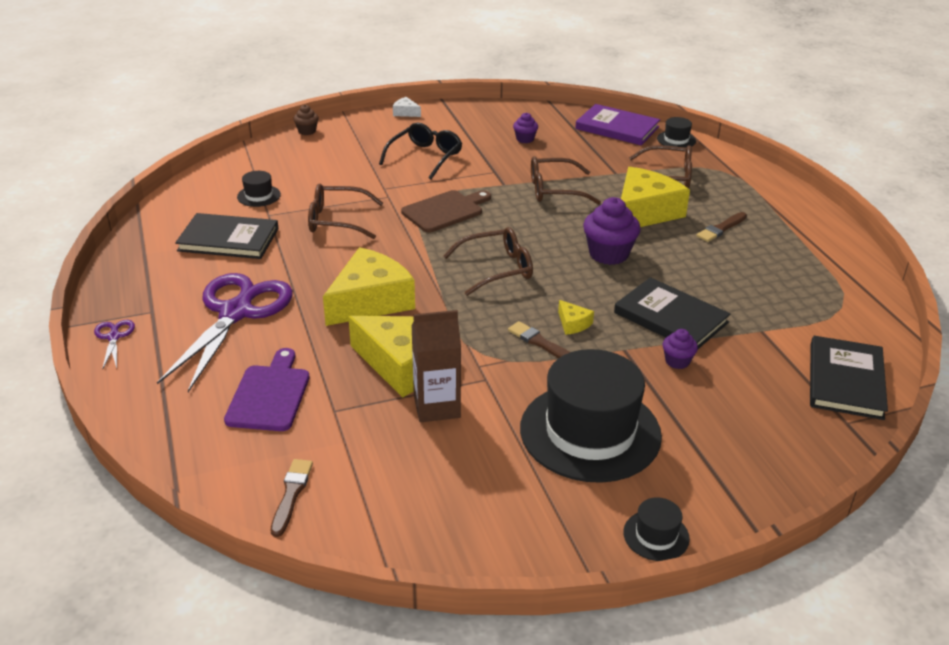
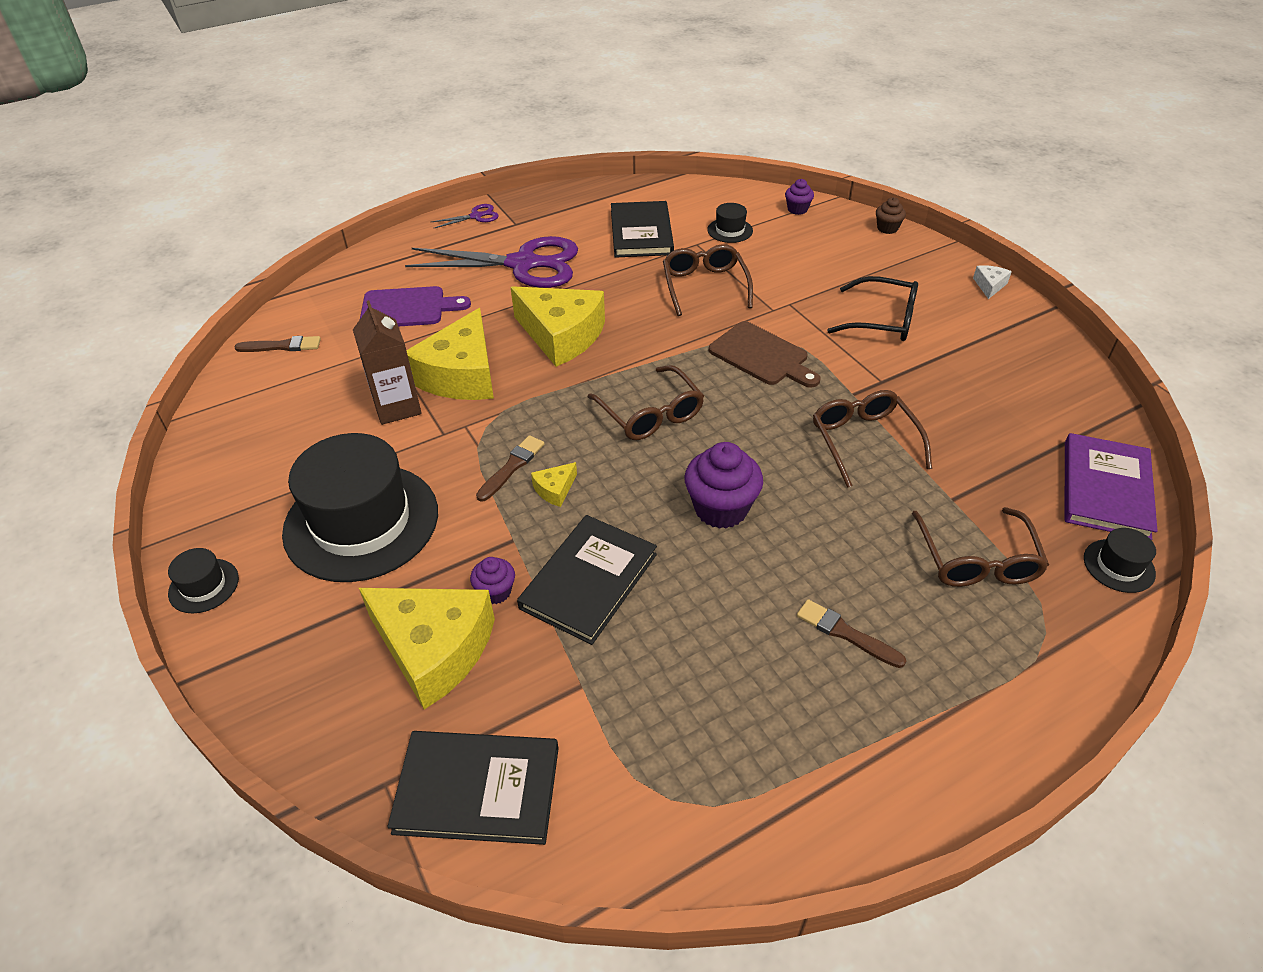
camera: 80 degrees right, 10 degrees up
purple cupcake [513,113,538,143] -> purple cupcake moved to [785,179,814,215]
yellow cheese [621,167,690,227] -> yellow cheese moved to [359,588,495,710]

